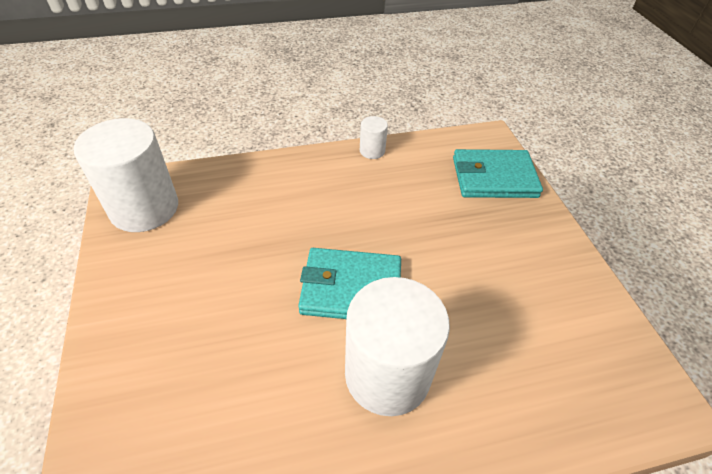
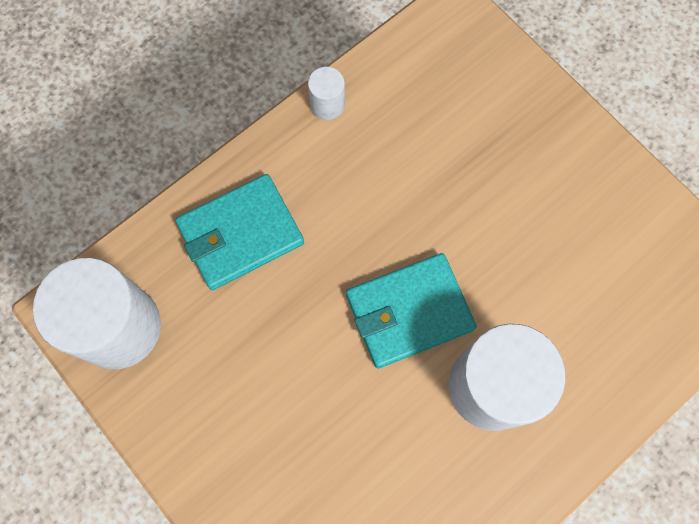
camera: 25 degrees left, 25 degrees up
turquoise wallet [453,149,543,198] -> turquoise wallet moved to [175,174,304,290]

